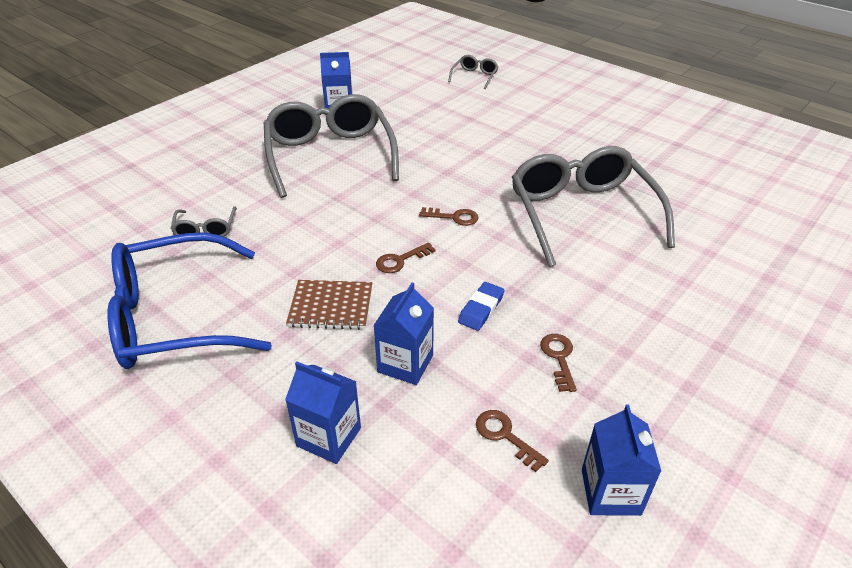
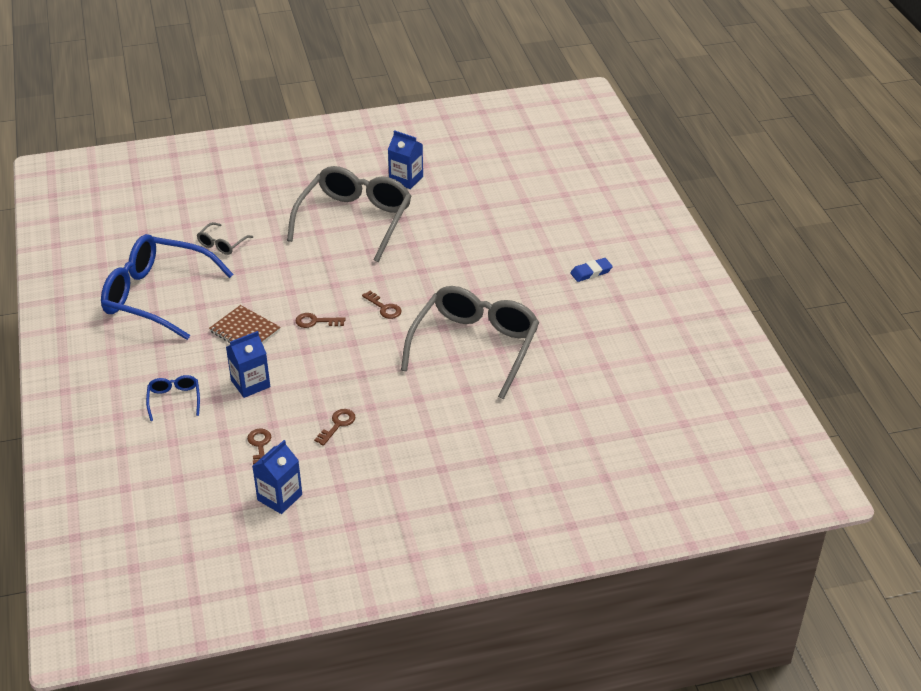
camera: 35 degrees right, 0 degrees up
blue carton [285,362,361,464] -> blue glasses [146,375,200,421]
grey glasses [448,55,499,89] -> none
blue eraser [458,282,505,331] -> blue eraser moved to [570,258,613,282]

